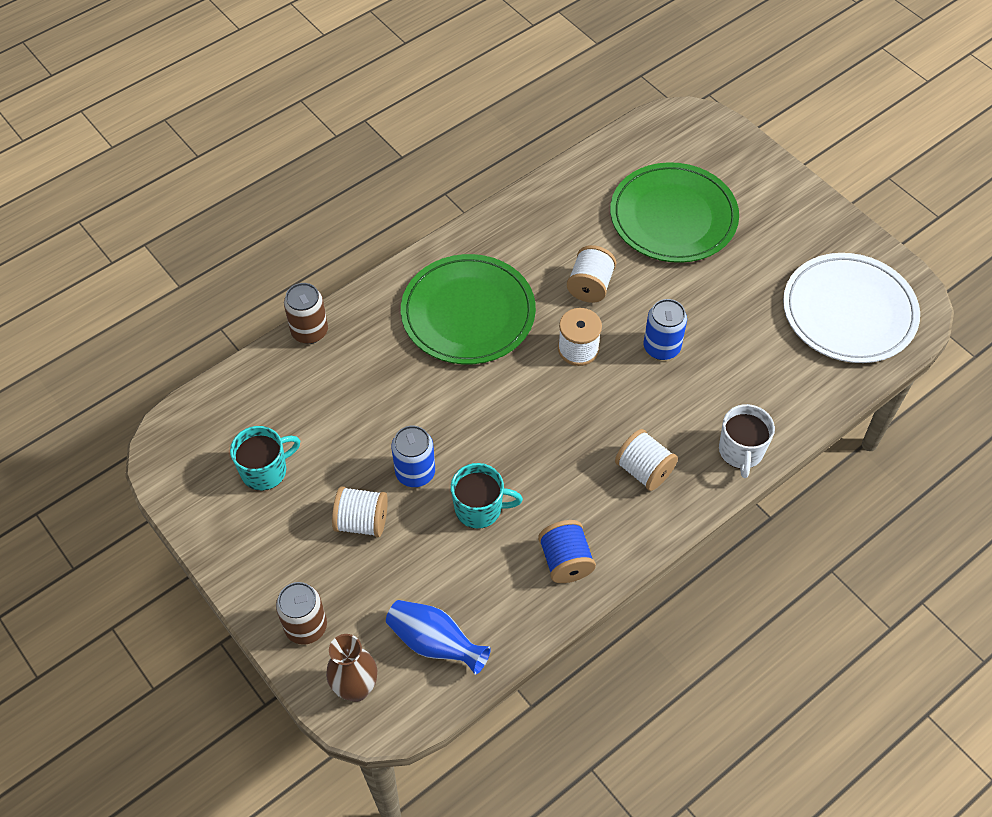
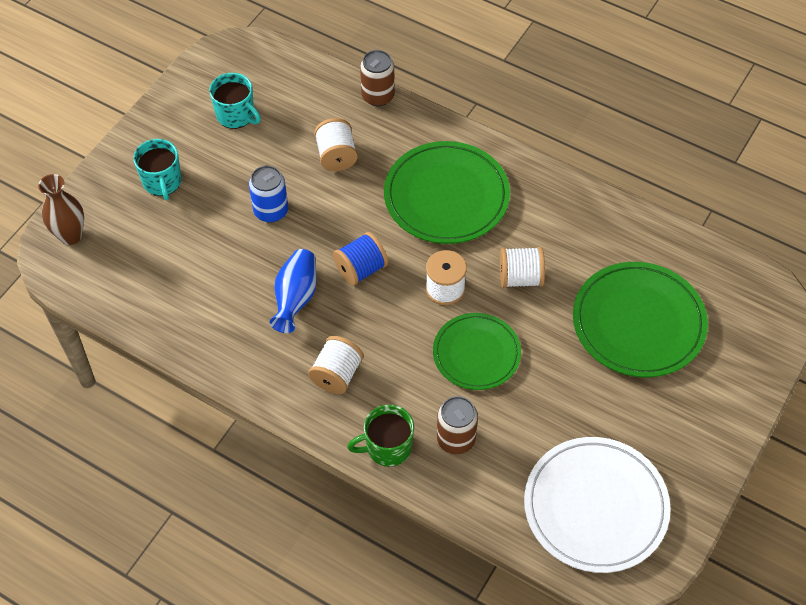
camera: 70 degrees right, 0 degrees up
brown can [276,582,327,645] -> brown can moved to [437,396,478,454]
white spool [332,486,388,537] -> white spool moved to [314,118,358,171]
blue vase [386,600,491,675] -> blue vase moved to [270,249,317,333]
turquoise mug [451,463,523,529] -> turquoise mug moved to [133,139,182,200]
blue spool [538,520,596,583] -> blue spool moved to [333,232,388,286]
blue can [644,299,687,360] -> green plate [433,313,521,390]
white mug [719,404,775,478] -> green mug [347,405,414,467]

